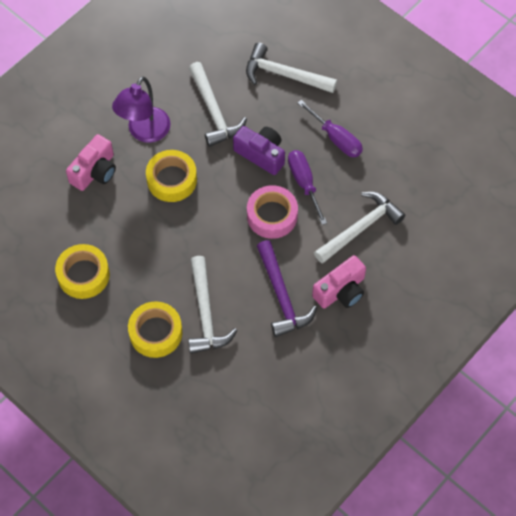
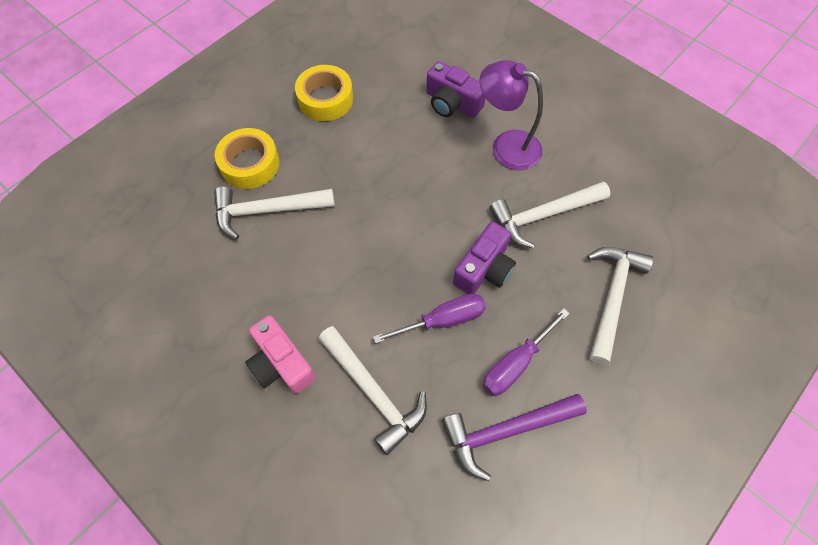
camera: 90 degrees right, 0 degrees up
pink camera [66,134,116,191] -> purple camera [426,61,486,117]
yellow tape [146,150,197,202] -> none
pink tape [247,185,298,239] -> none
purple hammer [257,240,317,337] -> purple hammer moved to [442,394,587,481]

